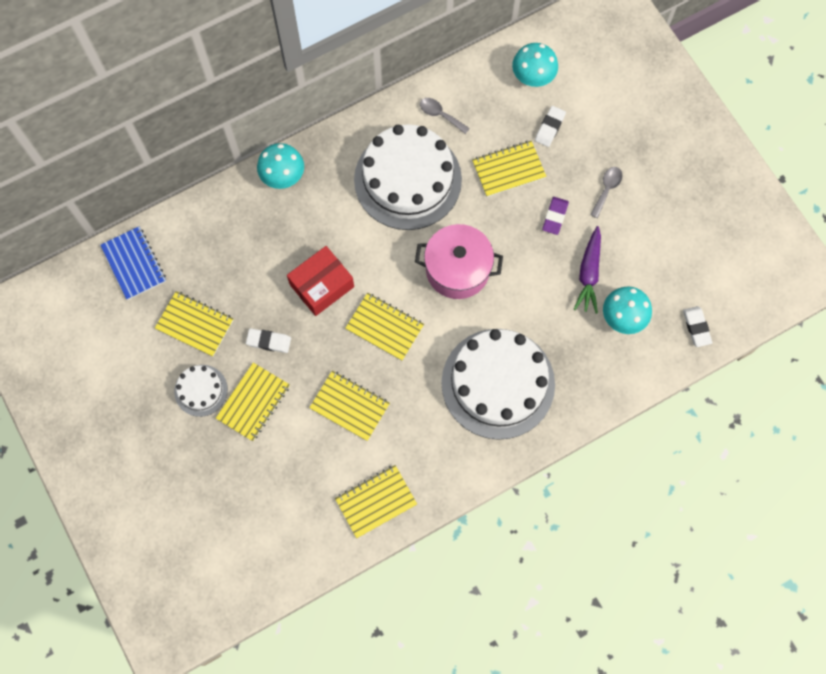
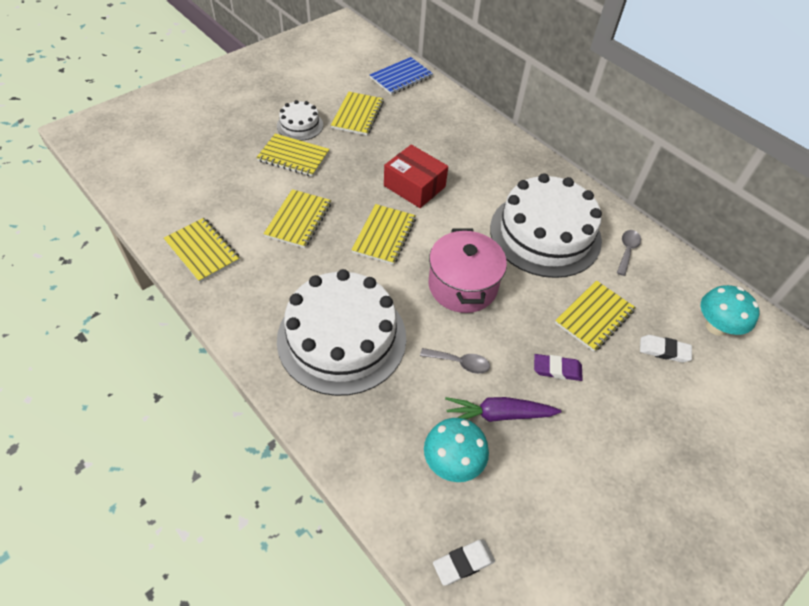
camera: 75 degrees right, 20 degrees down
white eraser [246,328,291,353] -> none
turquoise mushroom [257,143,304,189] -> none
yellow notebook [472,141,546,197] -> yellow notebook turned 75 degrees clockwise [555,280,636,352]
grey spoon [590,167,622,218] -> grey spoon moved to [420,348,490,374]

